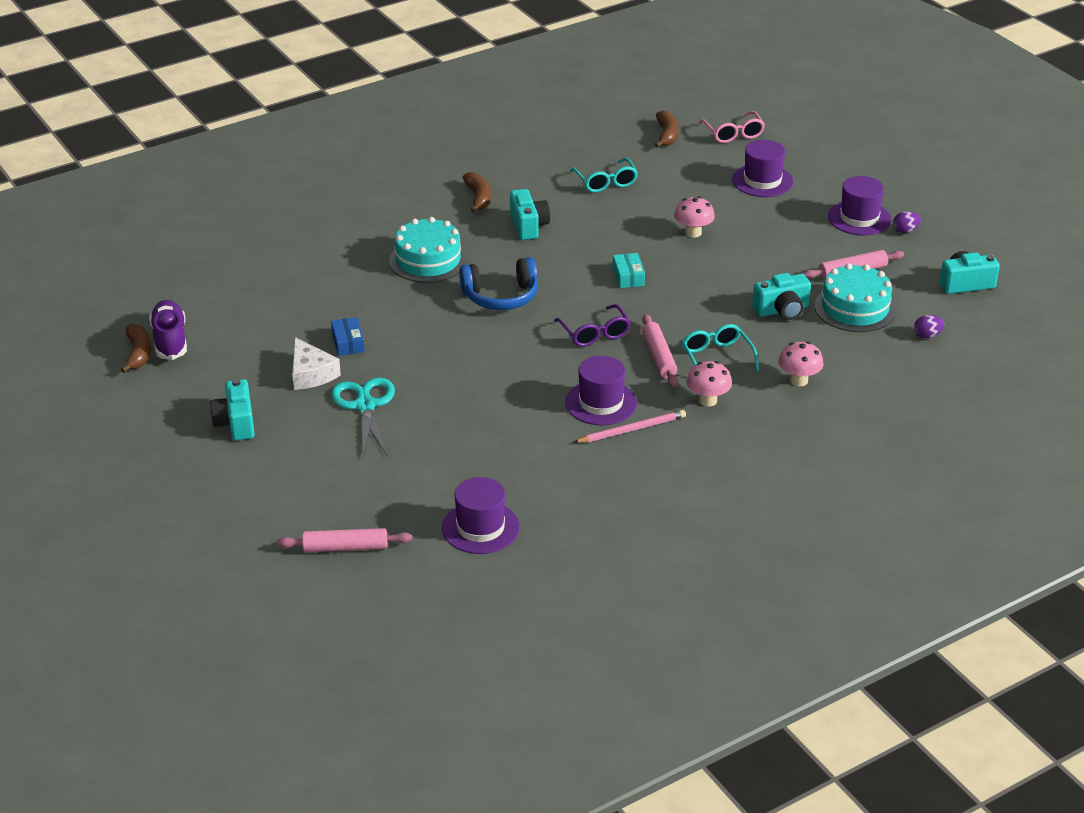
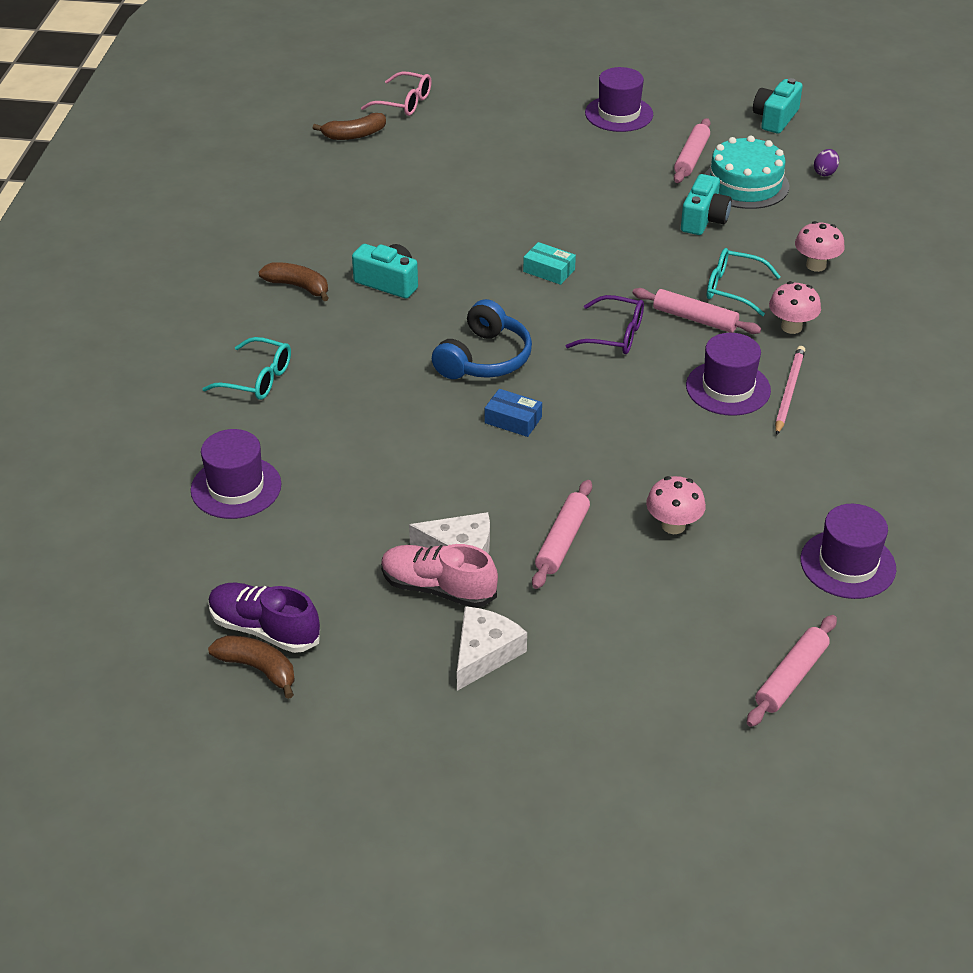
camera: 50 degrees left, 5 degrees up
turquoise camera [210,379,255,441] -> white cheese [457,606,527,691]
blue box [331,317,365,356] -> blue box moved to [485,389,542,437]
turquoise scissors [331,378,395,457] -> pink rolling pin [532,480,592,589]
turquoise cake [389,217,467,283] -> none
turquoise glasses [570,158,638,192] -> turquoise glasses moved to [203,337,291,400]
brown banana [655,110,679,147] -> brown banana turned 120 degrees clockwise [313,113,386,140]
pink mushroom [674,196,715,238] -> pink mushroom moved to [646,476,706,534]
purple hat [732,140,794,197] -> purple hat moved to [191,429,281,519]
purple egg [893,211,921,233] -> none
none -> pink shoe [381,544,498,608]

